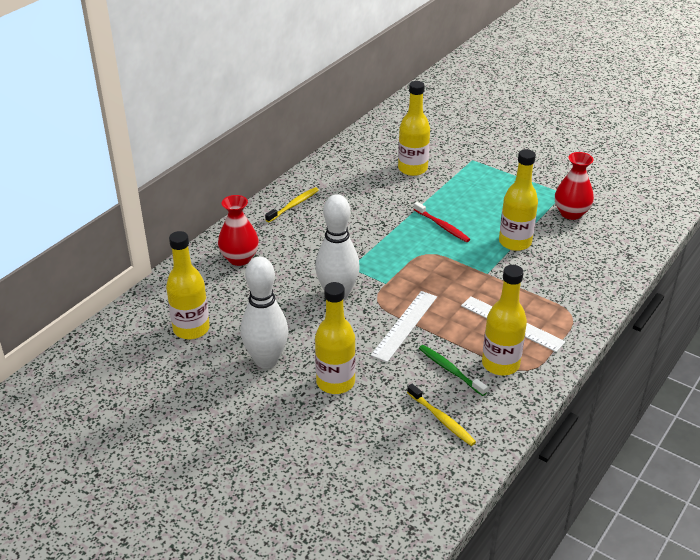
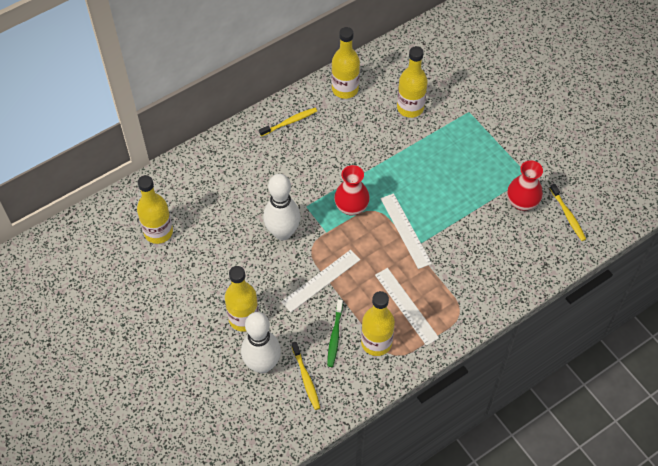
camera: 20 degrees right, 20 degrees up
red vase [218,195,259,266] -> red vase moved to [334,165,370,216]
white bowling pin [240,257,288,369] -> white bowling pin moved to [241,312,281,373]
red toothbrush [414,202,470,242] -> none
green toothbrush [419,345,488,396] -> green toothbrush turned 150 degrees counterclockwise [327,299,343,367]
yellow bottle [499,149,538,251] -> yellow bottle moved to [331,27,360,99]
none -> white ruler [380,193,432,269]
none -> yellow toothbrush [550,184,586,241]

